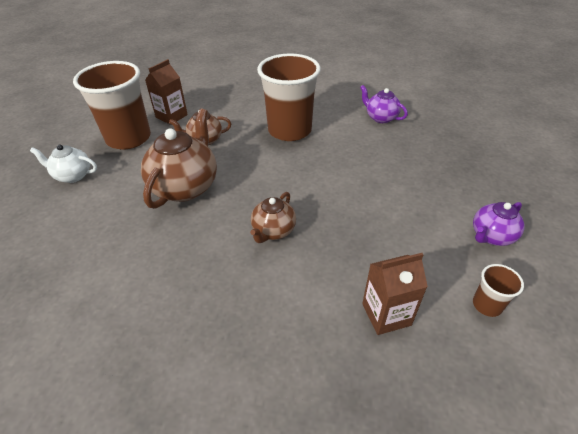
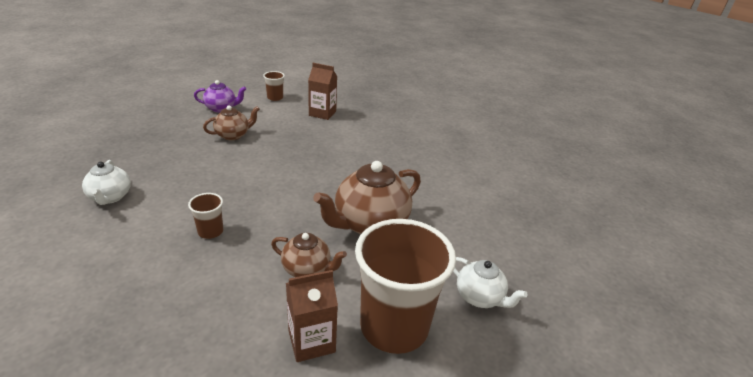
camera: 150 degrees left, 10 degrees down
brown teapot [250,192,296,243] -> brown teapot moved to [203,105,259,141]
brown cup [257,53,321,141] -> brown cup [188,193,223,239], size x0.43
purple teapot [360,85,408,123] -> white teapot [82,160,131,205]

